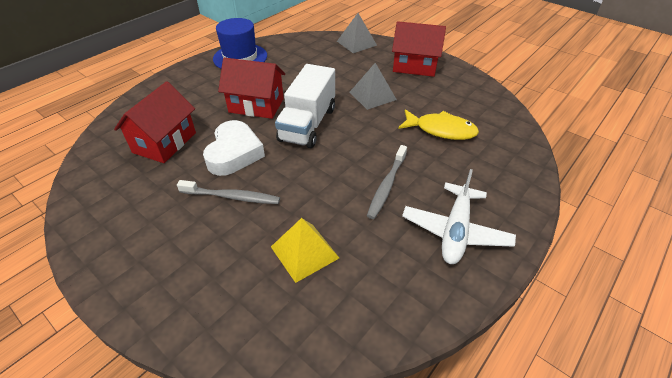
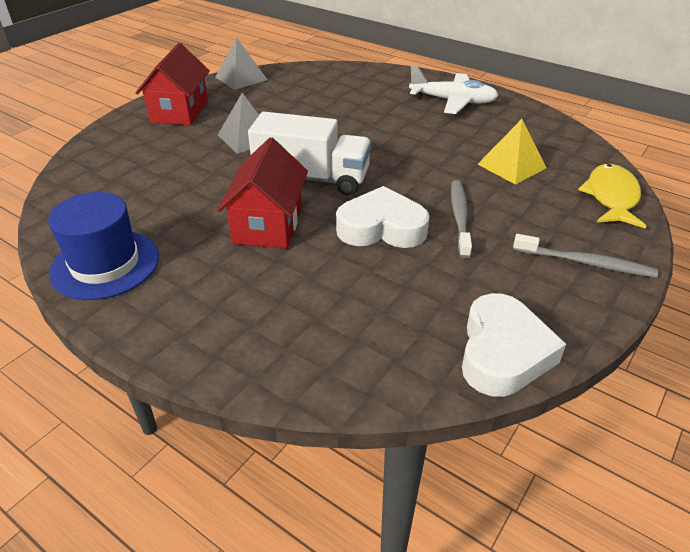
camera: 95 degrees left, 5 degrees down
red house [114,81,196,163] -> none
grey pyramid [337,13,377,53] -> grey pyramid moved to [216,37,267,90]
grey toothbrush [367,145,407,219] -> grey toothbrush moved to [513,234,658,278]
yellow fish [398,109,479,140] -> yellow fish moved to [578,164,646,229]
none -> white heart [462,293,566,397]

